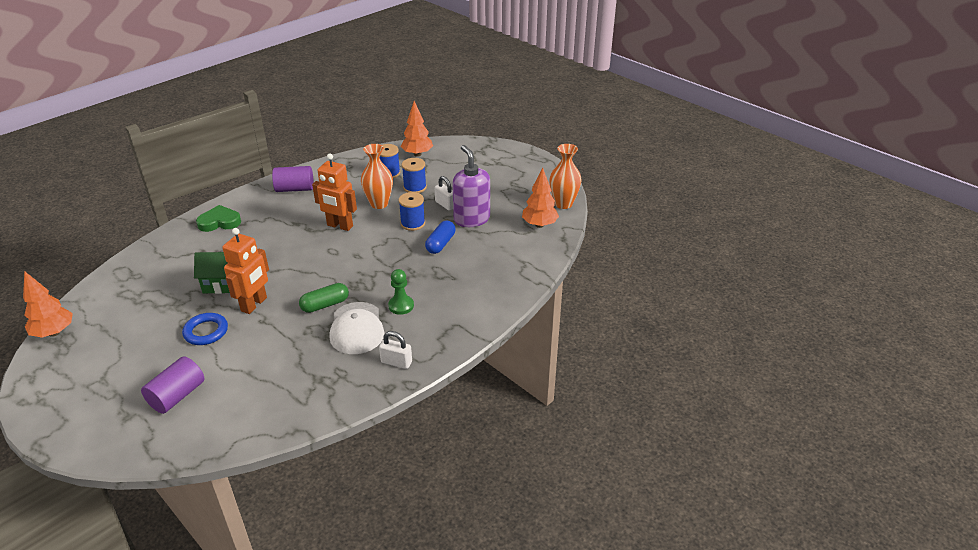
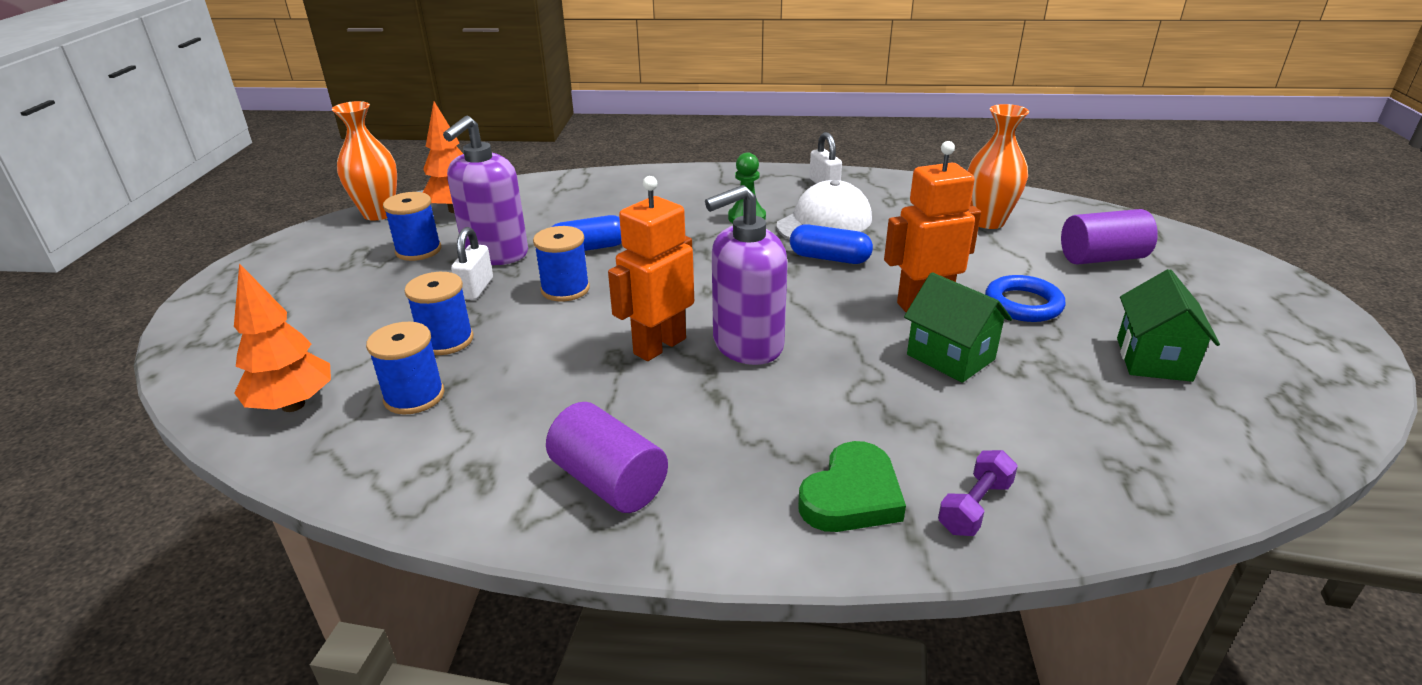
camera: 130 degrees left, 5 degrees down
orange tree [23,271,73,337] -> none
green heart [196,205,241,232] -> green heart turned 90 degrees counterclockwise [798,441,906,532]
green capsule [299,283,349,313] -> blue capsule [790,224,873,264]
orange robot [312,154,357,231] -> orange robot turned 120 degrees counterclockwise [608,176,694,361]
orange vase [361,144,393,209] -> orange vase moved to [967,104,1029,229]
none -> blue spool [383,192,441,261]
none -> purple soap dispenser [705,185,788,365]
none -> purple dumbbell [938,450,1018,536]
none -> green house [1117,269,1220,382]

